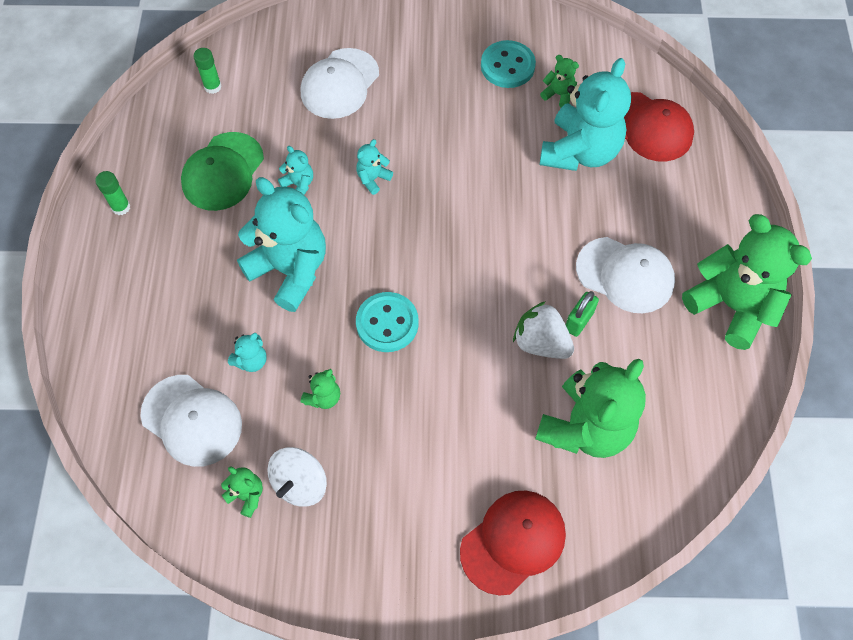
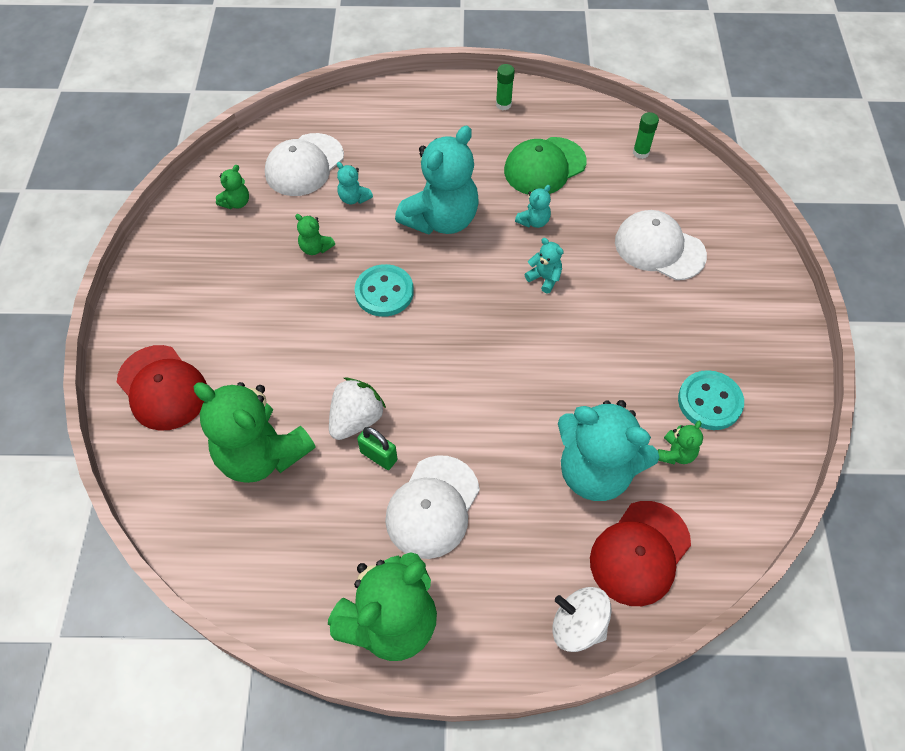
camera: 90 degrees right, 5 degrees down
green cap [181,132,264,211] -> green cap turned 60 degrees counterclockwise [504,137,586,195]
white spinning top [268,447,327,506] -> white spinning top moved to [552,587,612,652]

